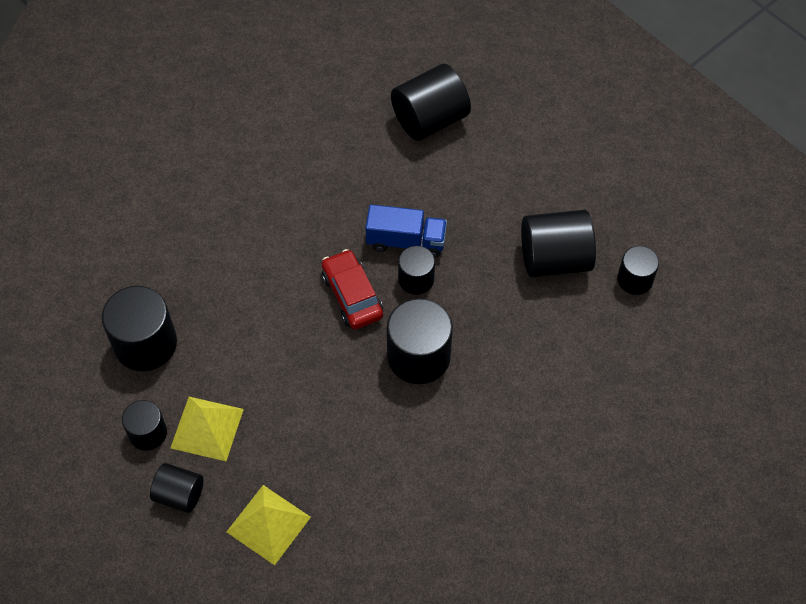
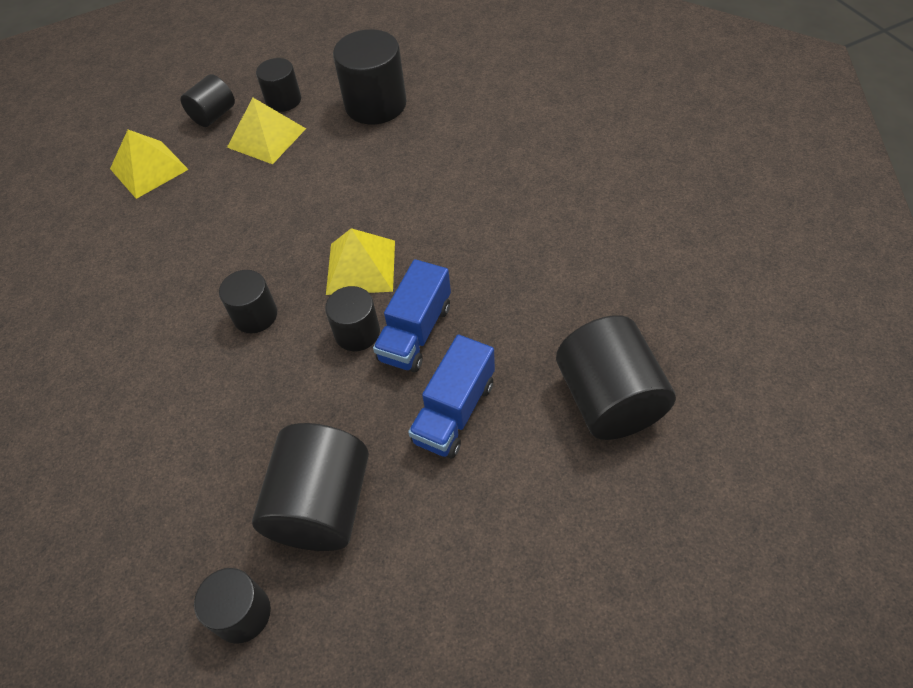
camera: 110 degrees right, 5 degrees down
red car [322,249,383,329] -> yellow pyramid [326,228,395,295]
black cylinder [387,298,453,384] -> black cylinder [219,270,277,333], size x0.59
none -> blue truck [408,335,495,459]

